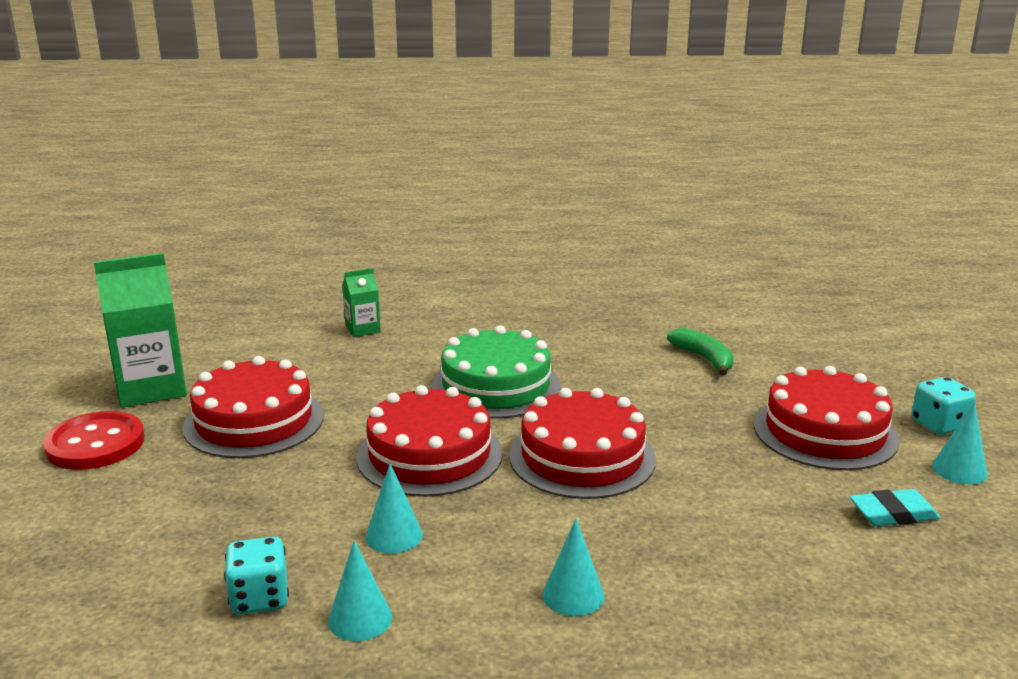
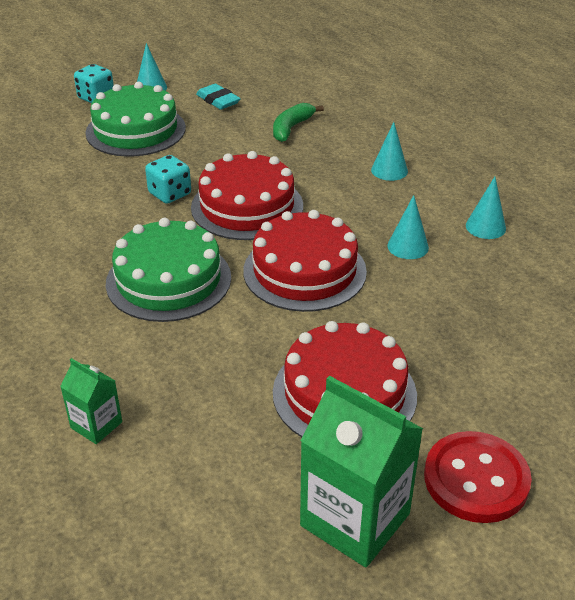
camera: 120 degrees left, 15 degrees up
turquoise dice [224,537,289,615] -> turquoise dice moved to [145,155,191,204]
green banana [667,328,734,376] -> green banana moved to [273,103,324,142]
red cake [754,366,900,470] -> green cake [85,82,186,157]

